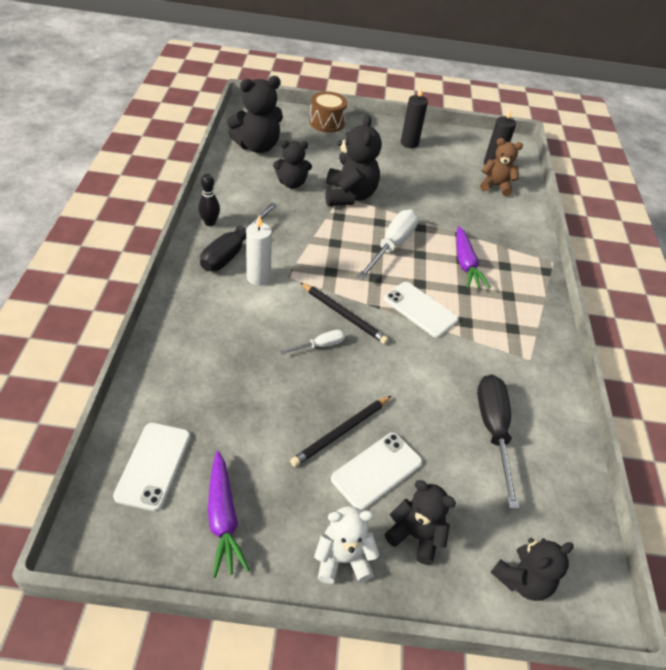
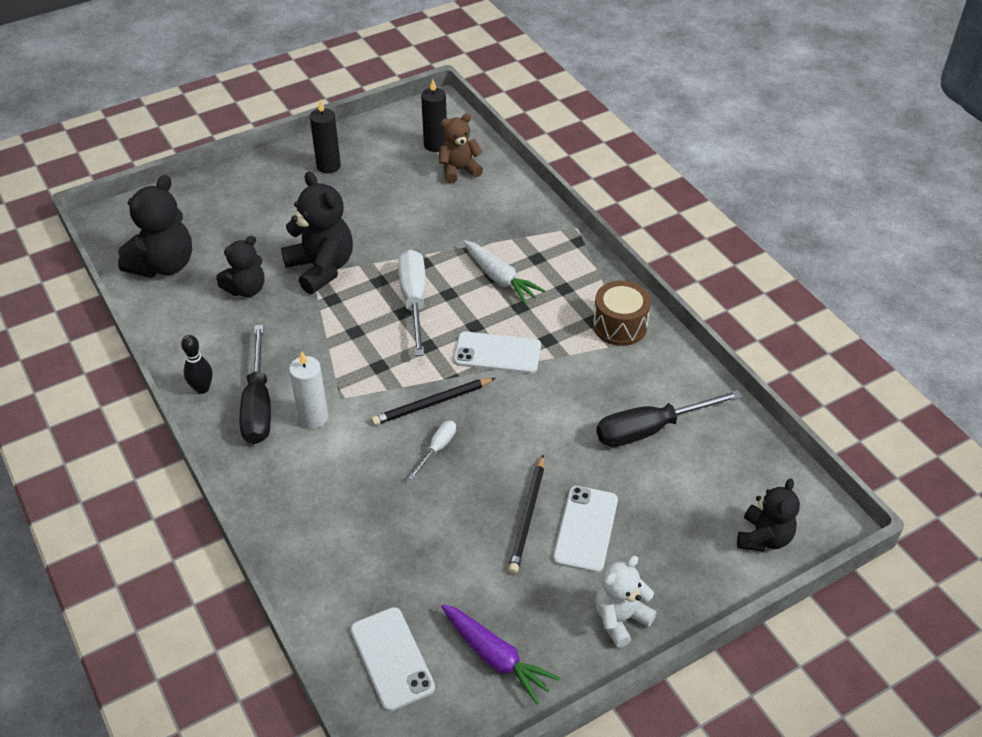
camera: 30 degrees left, 0 degrees up
black pencil [300,282,389,344] -> black pencil turned 150 degrees clockwise [371,378,496,425]
brown drum [309,91,347,133] -> brown drum moved to [593,280,651,346]
black teddy bear [385,480,456,565] -> none
purple carrot [456,226,491,288] -> white carrot [463,240,545,305]
black screwdriver [477,375,519,509] -> black screwdriver turned 75 degrees counterclockwise [596,390,742,447]

